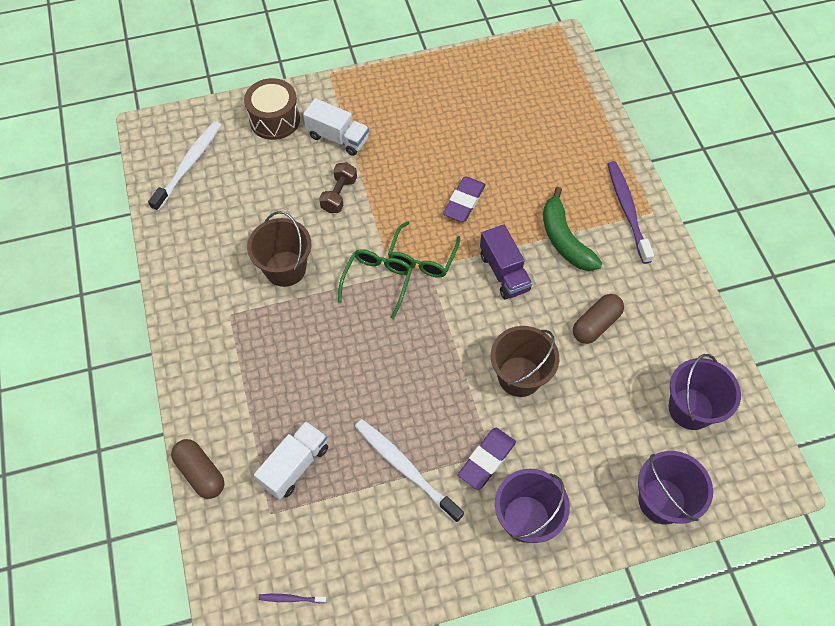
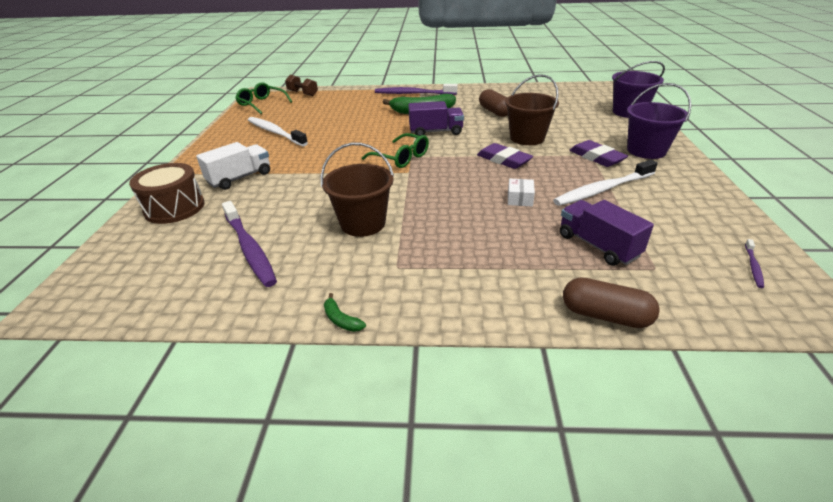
camera: 70 degrees left, 25 degrees down
white toothbrush [148,121,221,211] -> white toothbrush moved to [248,117,308,146]
brown capsule [171,439,224,499] -> brown capsule turned 45 degrees clockwise [563,277,660,328]
white truck [254,421,328,500] -> purple truck [560,200,654,266]
brown dumbbell [319,162,357,213] -> brown dumbbell moved to [285,75,318,96]
green glasses [338,249,412,319] -> green glasses moved to [235,82,292,114]
purple eraser [443,177,486,222] -> purple eraser moved to [477,143,533,169]
purple bucket [669,354,741,430] -> none
none -> purple toothbrush [222,201,277,287]
none -> green banana [324,293,366,332]
none -> white box [508,179,535,207]

